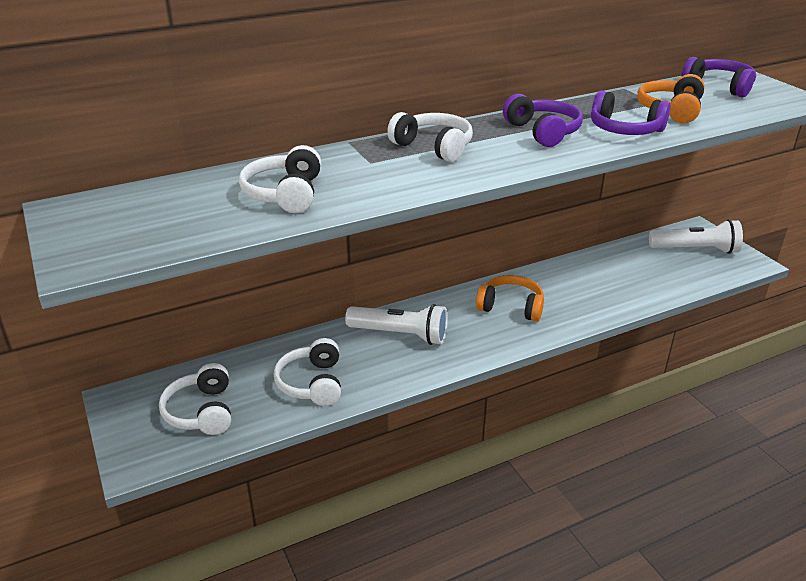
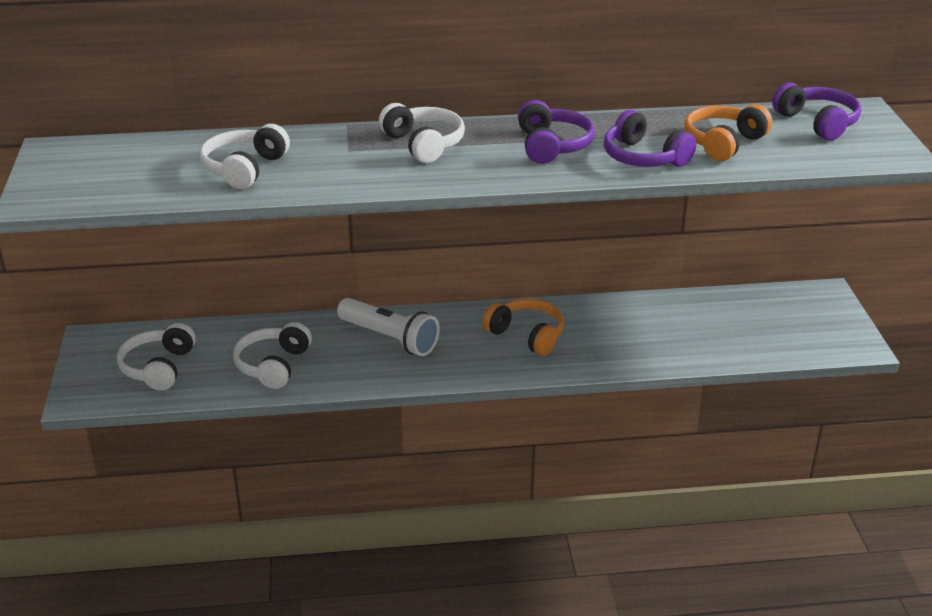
camera: 20 degrees right, 0 degrees up
white flashlight [649,219,743,254] -> none

